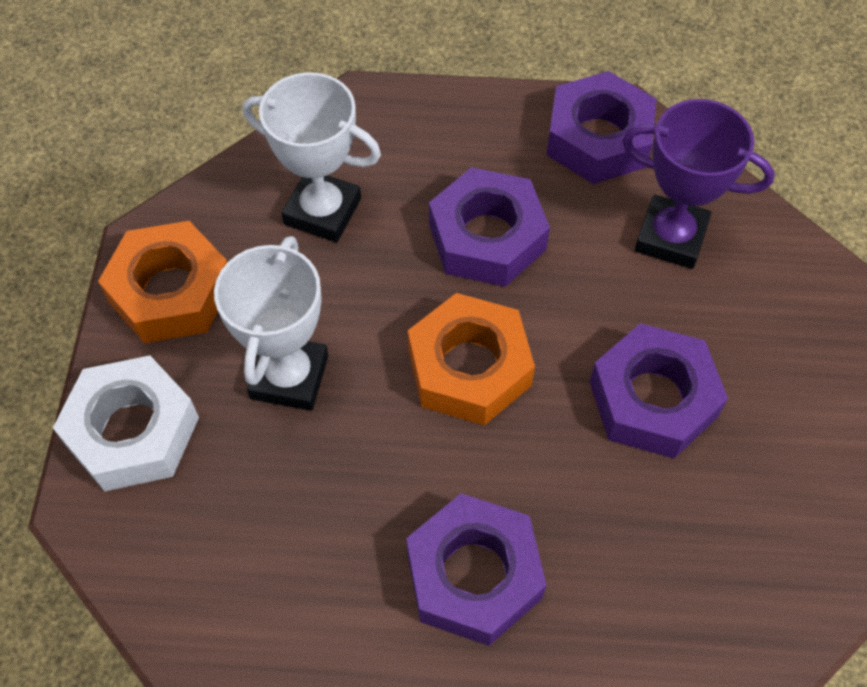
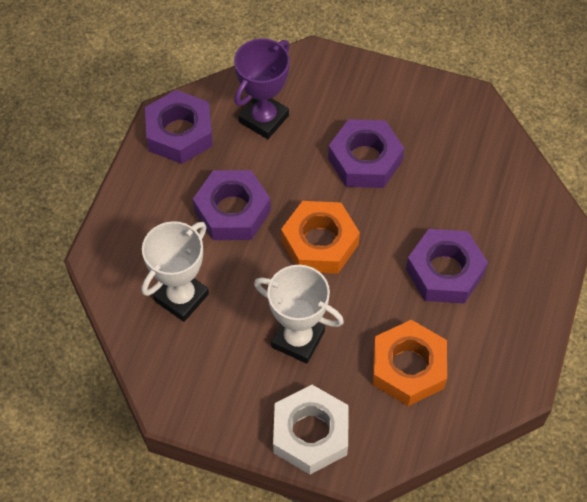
camera: 75 degrees left, 0 degrees up
orange nut [98,221,227,343] -> orange nut moved to [373,320,447,406]

